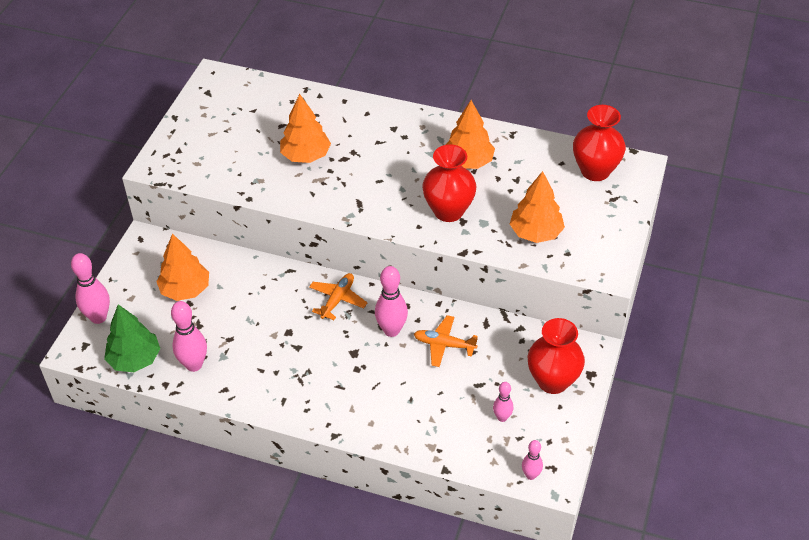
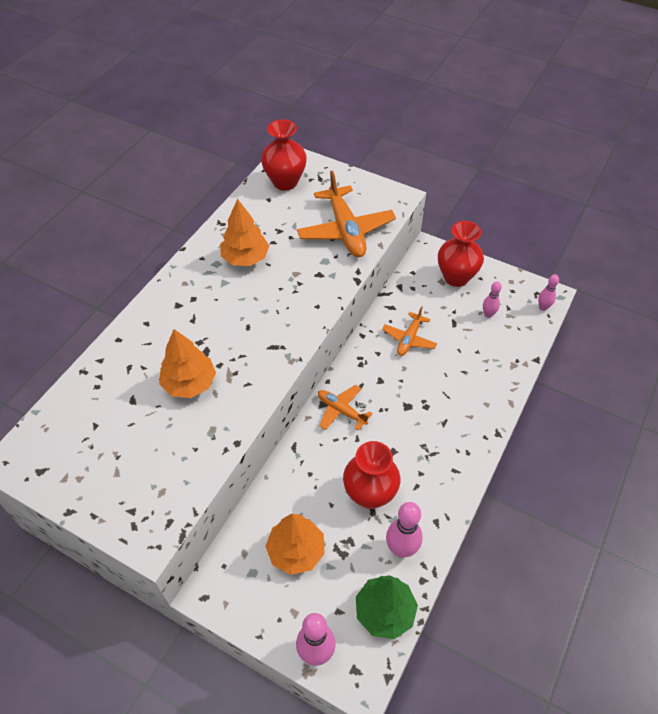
camera: 80 degrees left, 5 degrees up
pink bowling pin [375,266,408,337] -> none
red vase [422,144,476,222] -> red vase moved to [343,441,400,509]
orange tree [510,171,565,243] -> orange plane [297,170,396,257]

